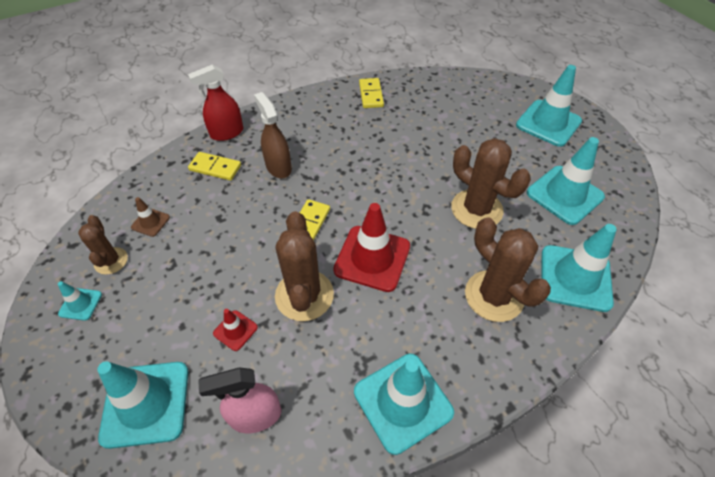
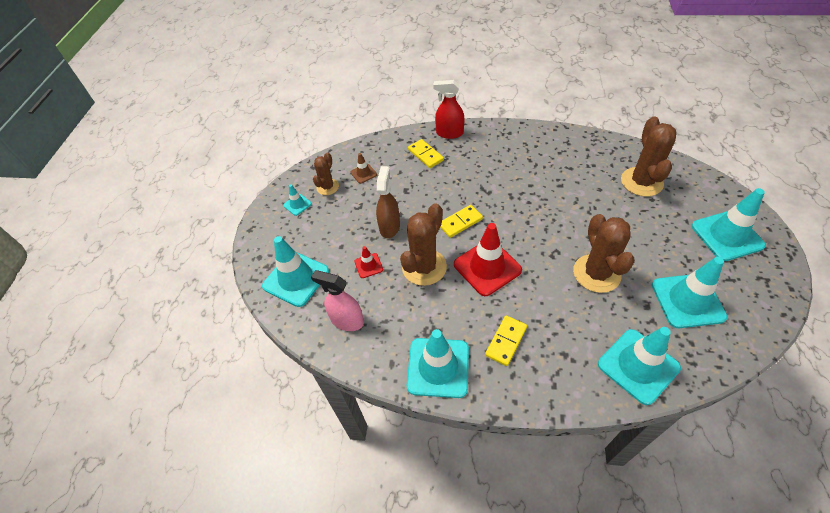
camera: 40 degrees right, 0 degrees up
brown spray bottle [254,92,292,178] -> brown spray bottle moved to [376,166,400,238]
yellow domino [359,78,384,108] -> yellow domino moved to [485,316,527,366]
brown cactus [465,218,551,322] -> brown cactus moved to [621,116,677,197]

